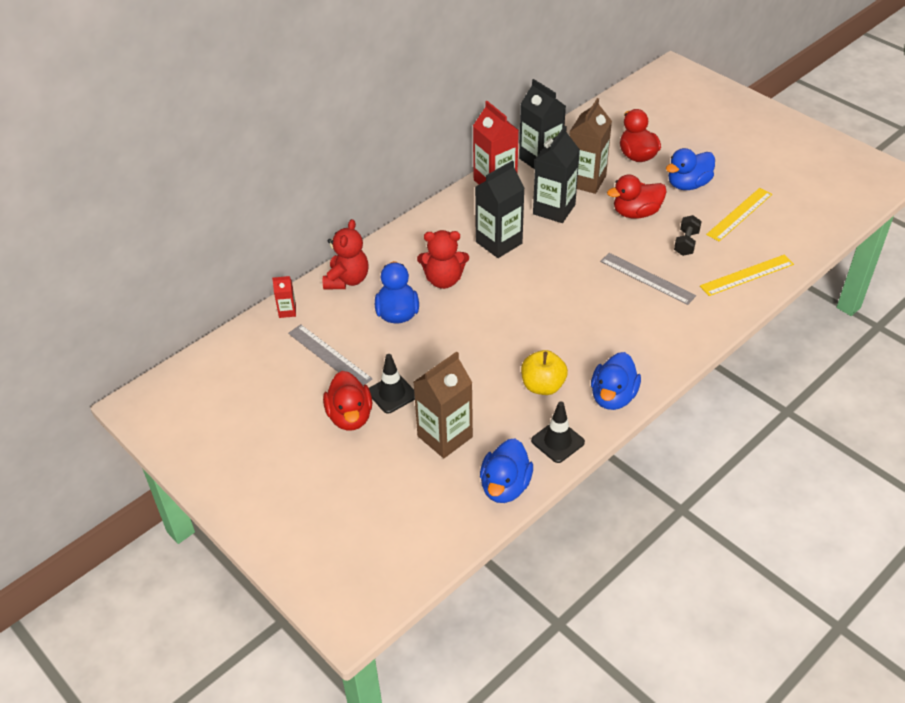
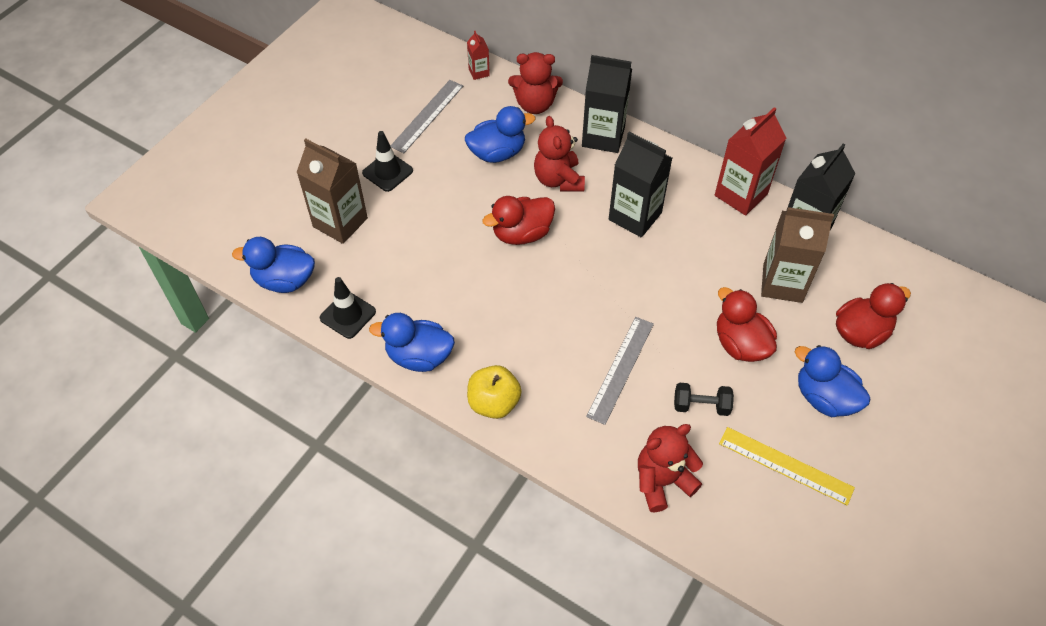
camera: 75 degrees right, 10 degrees up
red duck [323,371,372,430] -> red duck moved to [482,196,555,245]
yellow apple [521,350,568,395] -> yellow apple moved to [467,365,522,419]
black carton [533,126,580,223] -> black carton moved to [582,55,632,153]
yellow ruler [700,255,794,296] -> red teddy bear [638,424,703,513]

